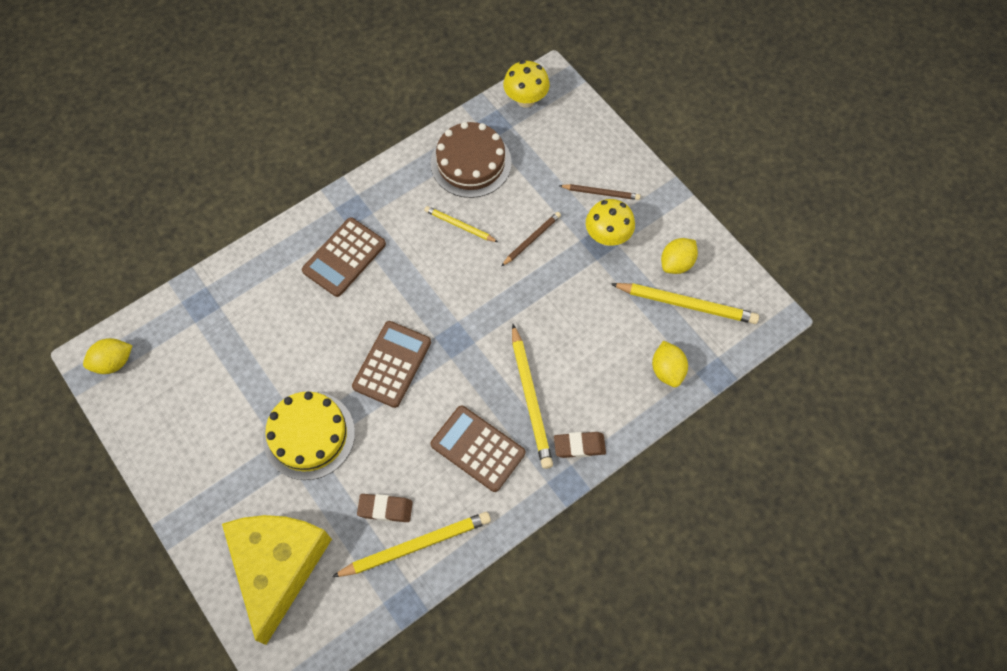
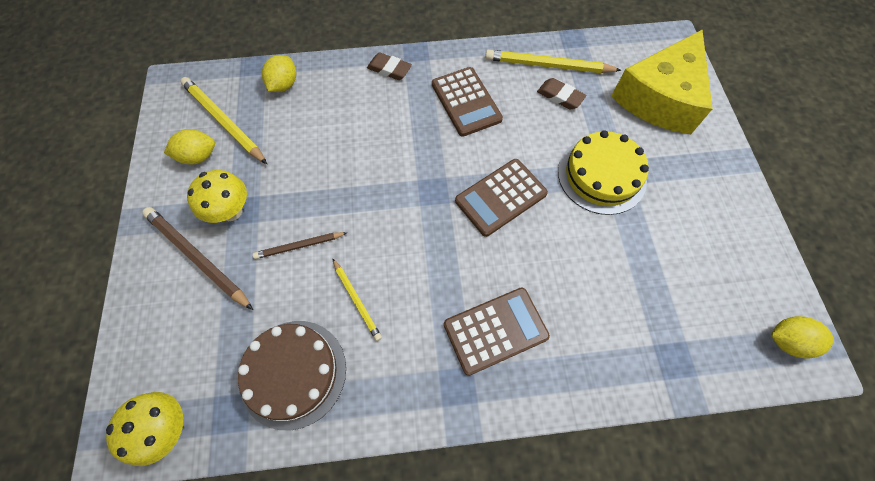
camera: 150 degrees left, 0 degrees up
yellow pencil [512,324,553,469] -> none
brown pencil [559,184,640,200] -> brown pencil [142,207,253,310], size x1.73

